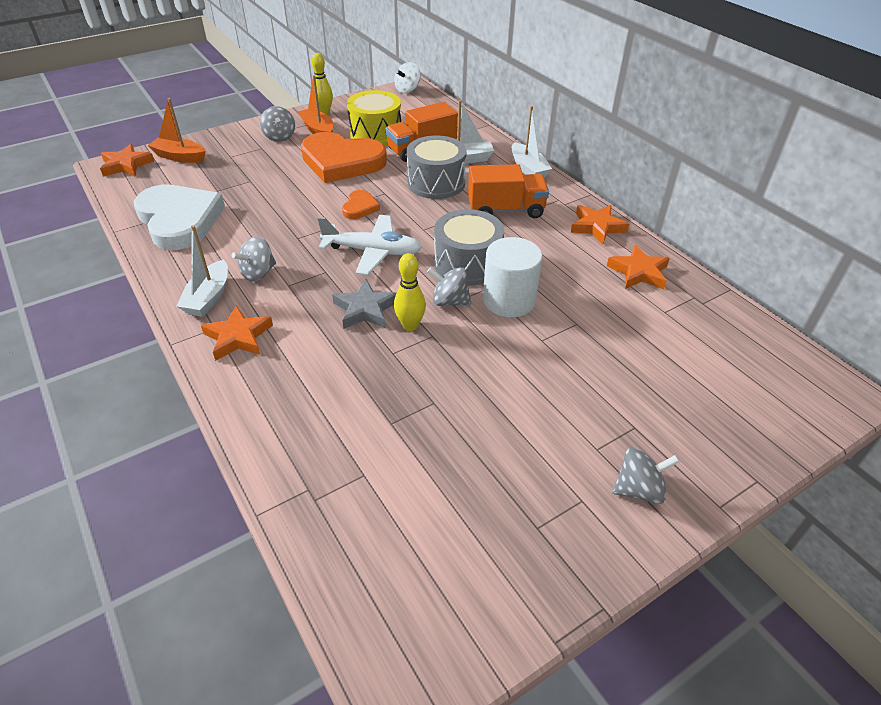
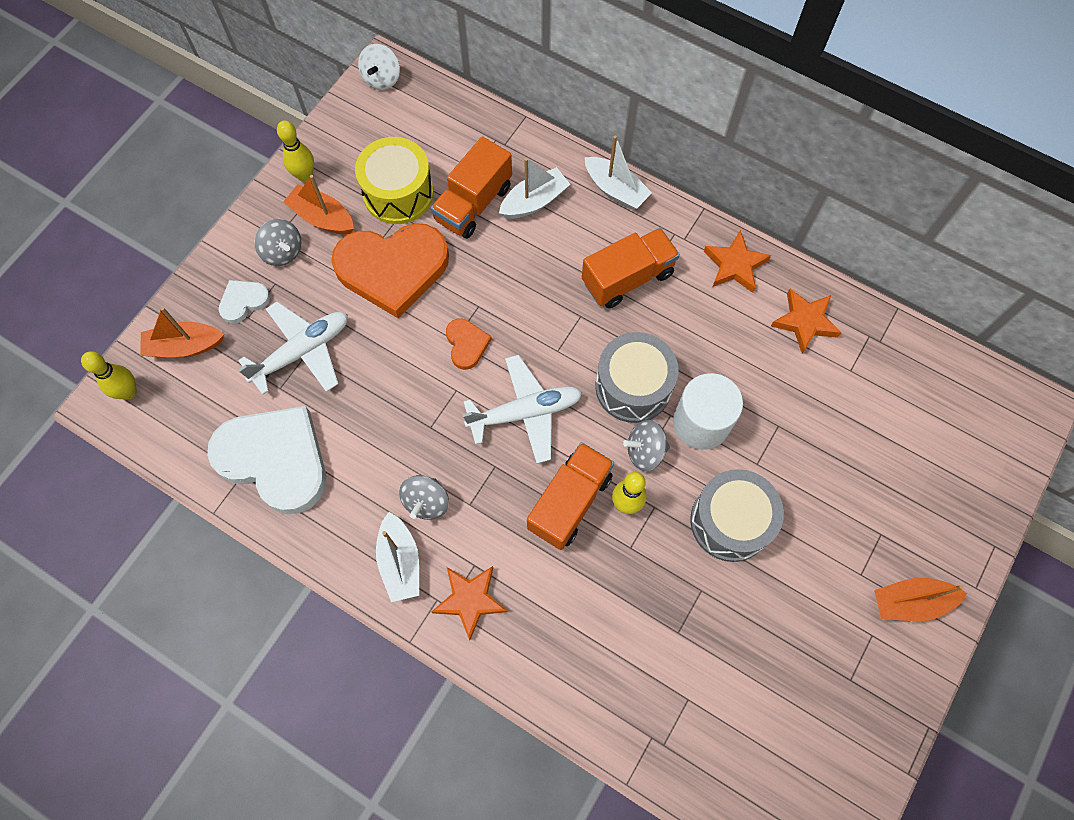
camera: 25 degrees left, 25 degrees up
orange star [100,144,154,177] -> yellow bowling pin [81,351,137,399]
grey star [332,280,396,329] -> orange truck [527,442,614,550]
grey drum [407,136,467,199] -> grey drum moved to [690,469,784,562]
grey spinning top [612,448,680,504] -> orange boat [874,578,967,621]
none -> white heart [218,280,270,324]
none -> white plane [238,301,348,395]

